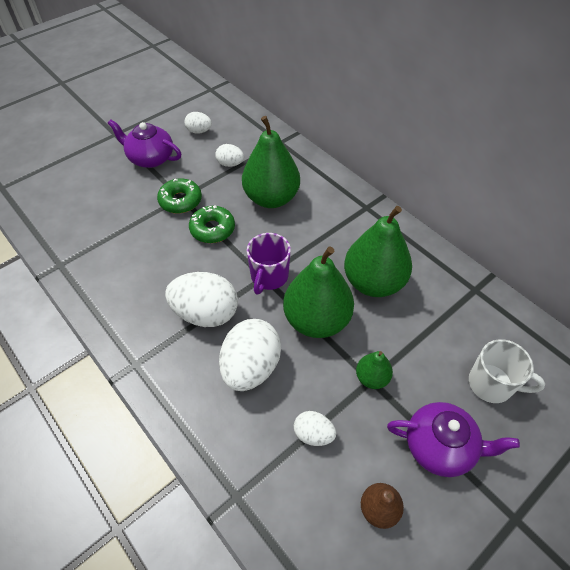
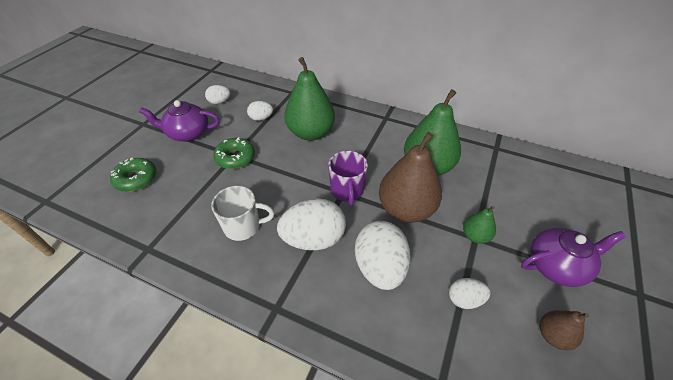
camera: 25 degrees left, 5 degrees down
green donut [189,206,235,243] -> green donut moved to [110,158,156,192]
green pear [283,246,354,338] -> brown pear [379,132,442,223]
white mug [469,339,545,403] -> white mug moved to [211,186,275,241]

